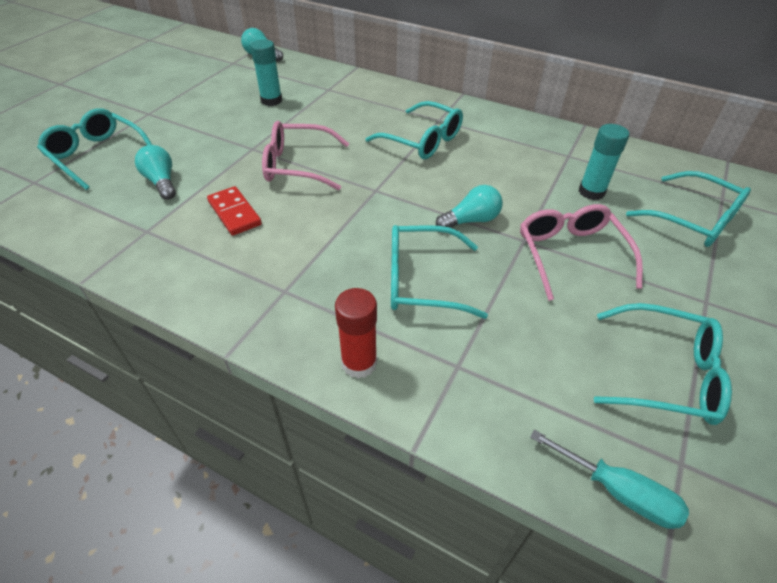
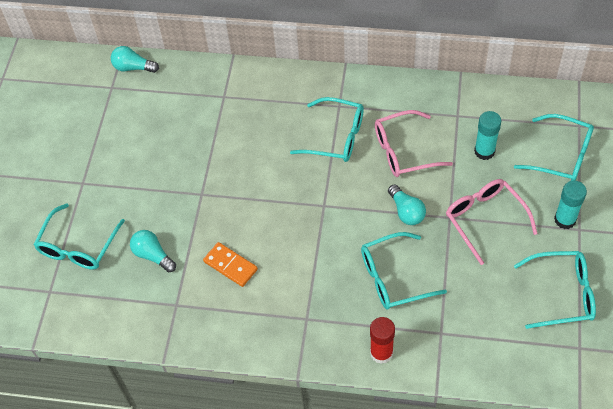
camera: 15 degrees left, 10 degrees up
turquoise glasses [37,108,152,190] -> turquoise glasses turned 90 degrees counterclockwise [34,203,125,270]
red domino [207,186,262,236] -> orange domino [203,242,258,287]
turquoise glue stick [250,39,282,106] -> turquoise glue stick moved to [554,180,587,229]
pink glasses [262,121,349,190] -> pink glasses moved to [375,110,453,177]
turquoise light bulb [436,185,503,228] -> turquoise light bulb turned 105 degrees clockwise [388,184,426,225]
turquoise screwdriver [530,430,689,529] -> none

